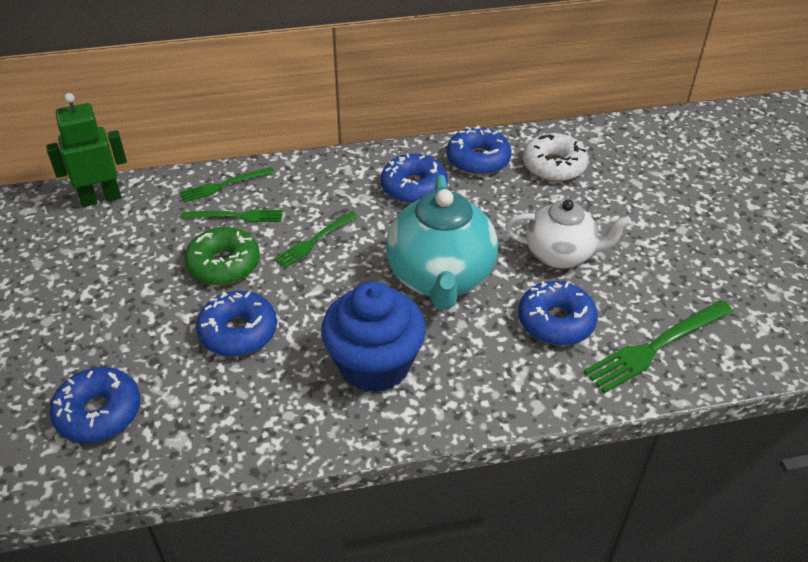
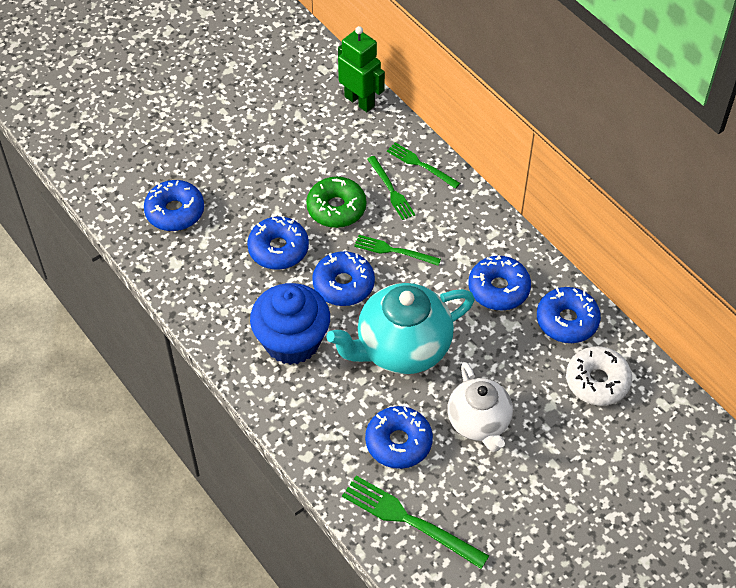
camera: 65 degrees right, 10 degrees up
none -> blue donut [312,251,375,306]

